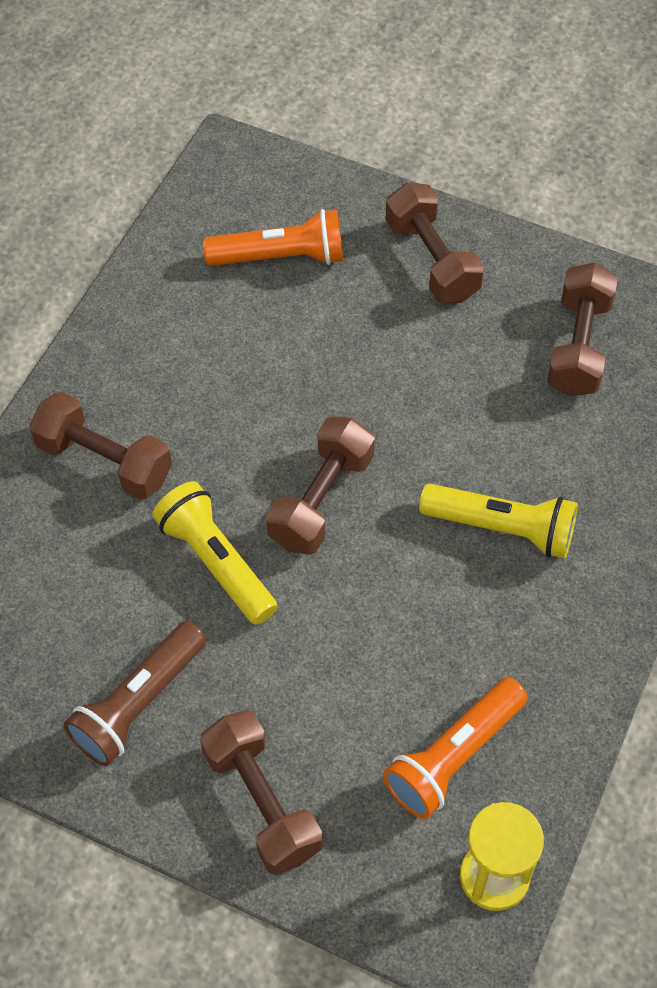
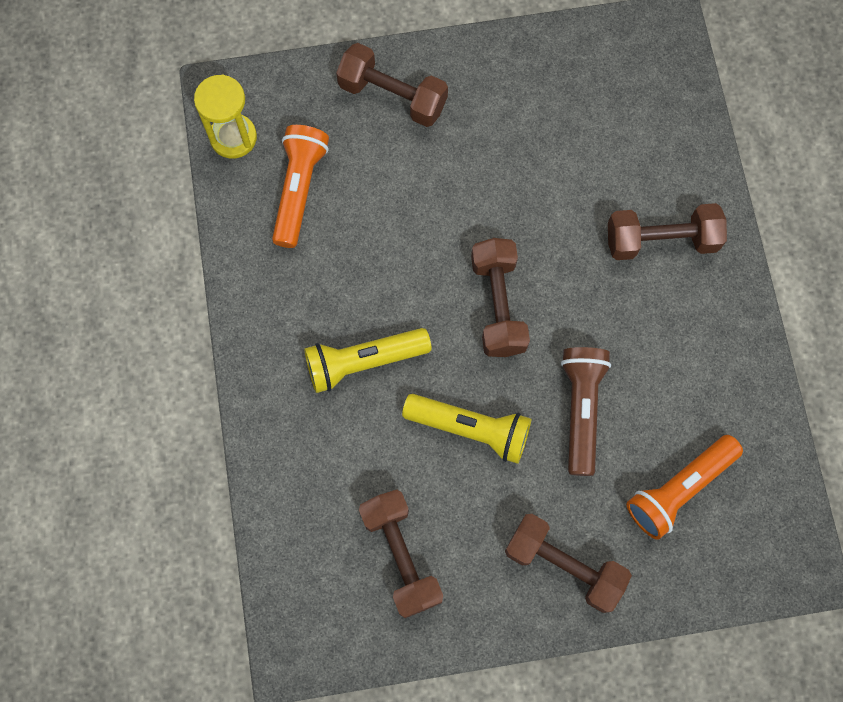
camera: 145 degrees right, 15 degrees up
brown flashlight [63,621,206,766] -> brown flashlight moved to [561,347,611,476]
yellow flashlight [152,481,278,625] -> yellow flashlight moved to [402,394,531,464]

